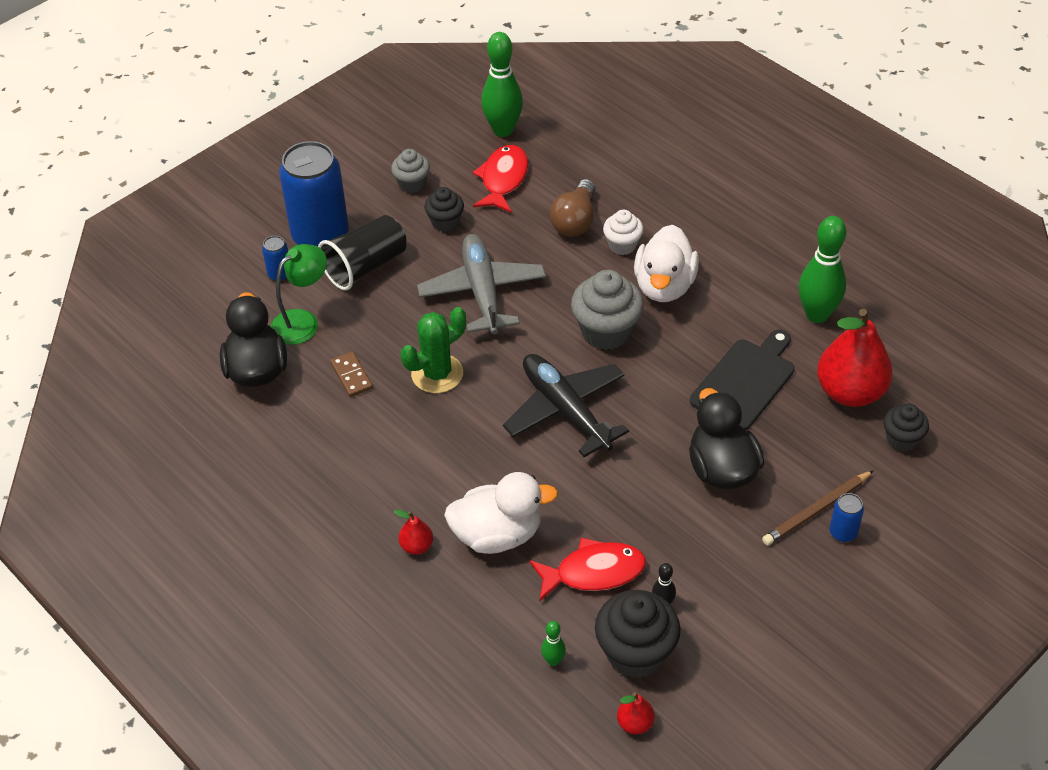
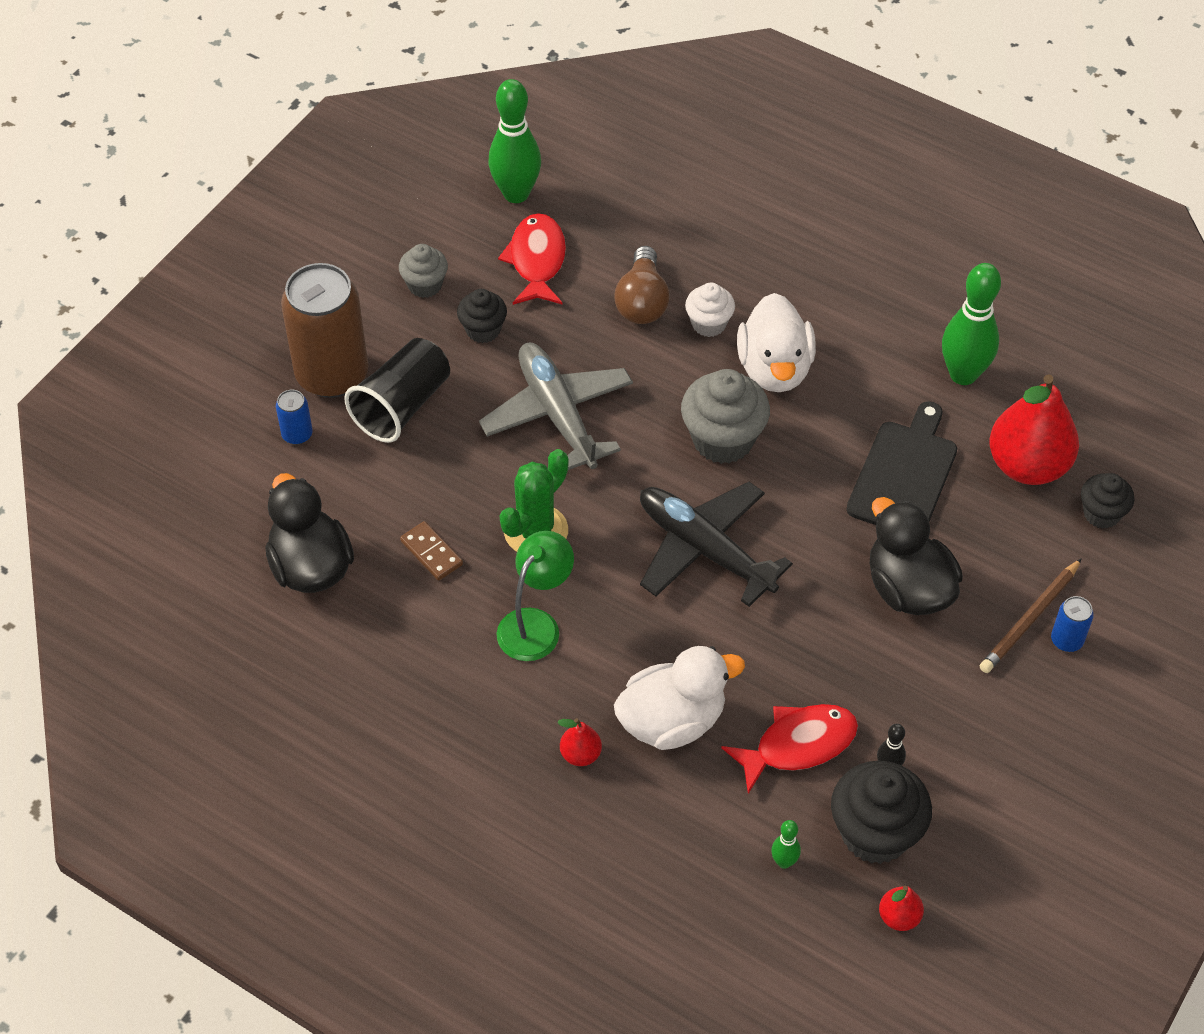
camera: 15 degrees left, 5 degrees up
green lamp [270,244,327,345] -> green lamp moved to [496,531,574,661]
blue can [279,141,349,247] -> brown can [281,263,368,398]

